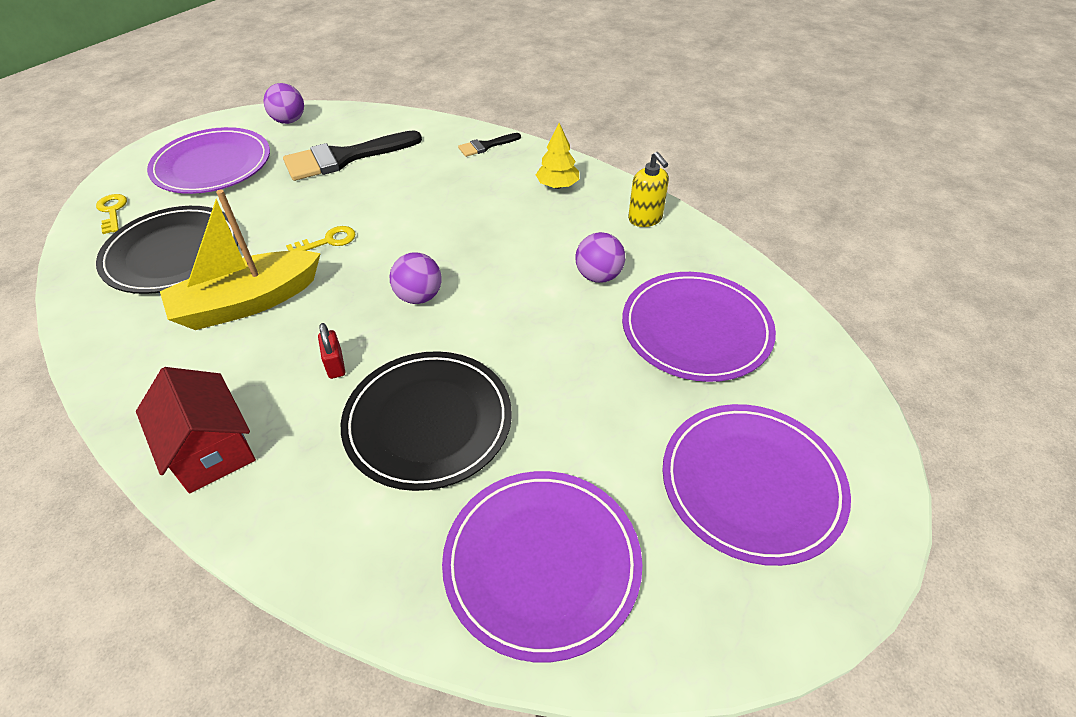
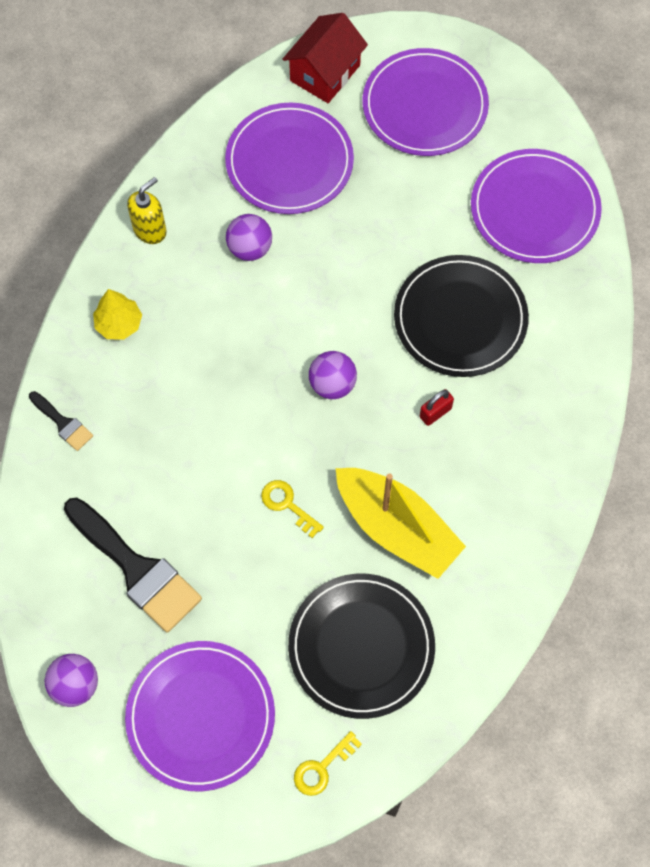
camera: 110 degrees left, 20 degrees up
red house [136,367,256,493] -> red house moved to [282,13,368,103]

